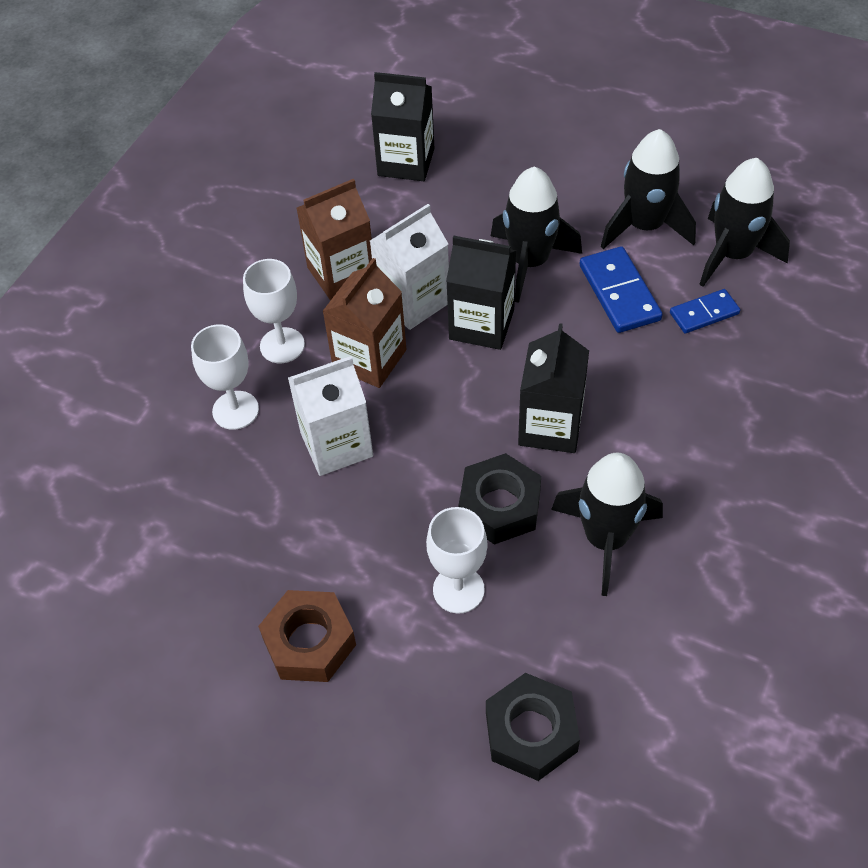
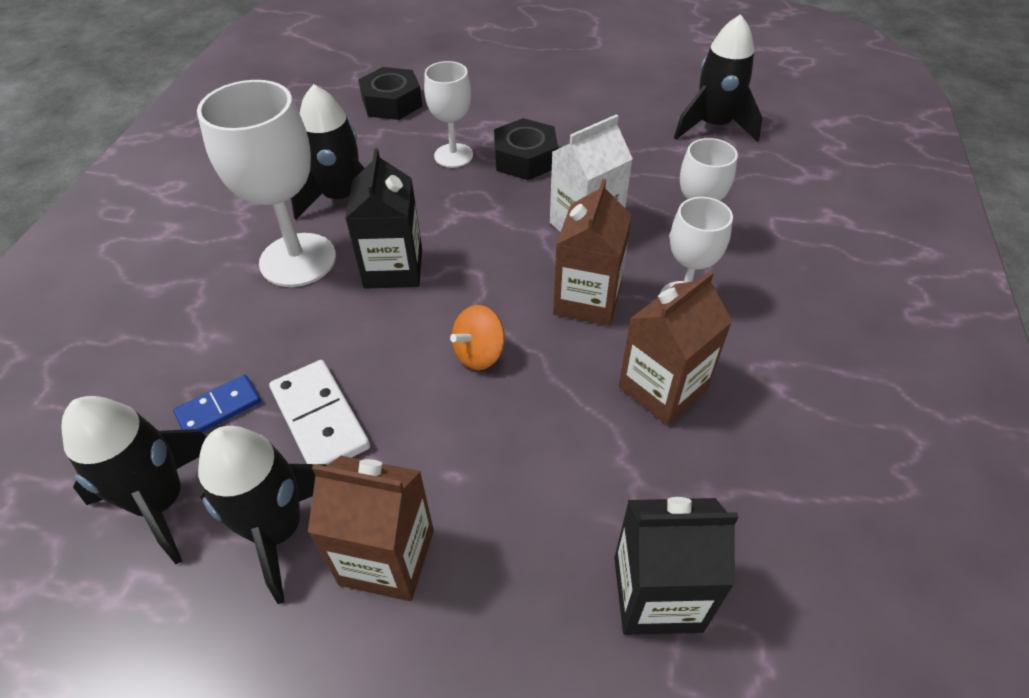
camera: 165 degrees right, 5 degrees down
brown nut [258,590,356,682] -> none
white carton [370,204,449,330] -> none
black carton [446,236,516,350] -> orange spinning top [450,305,505,370]
black nut [459,453,541,545] -> black nut moved to [494,118,558,180]
black rocket [491,167,582,303] -> black rocket moved to [674,14,762,142]
blue domino [580,246,663,333] -> white domino [269,360,370,465]
none -> white goblet [197,80,336,287]
none -> brown carton [308,456,434,601]

